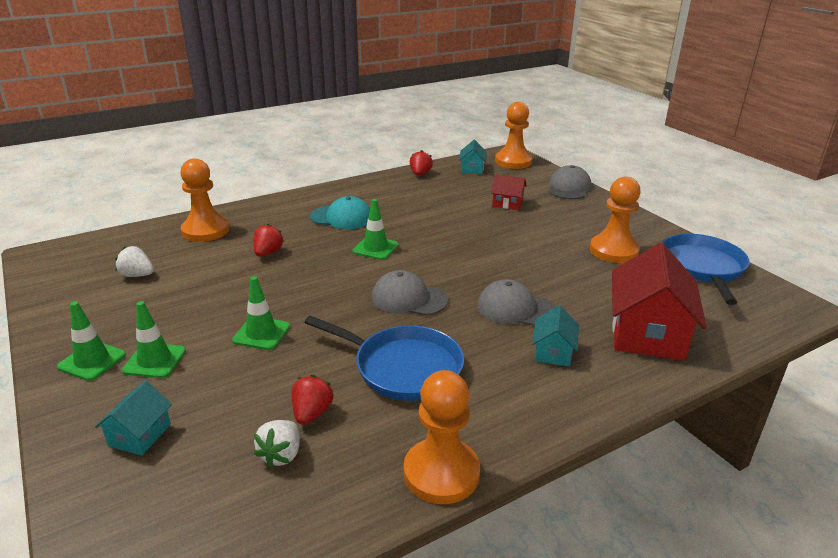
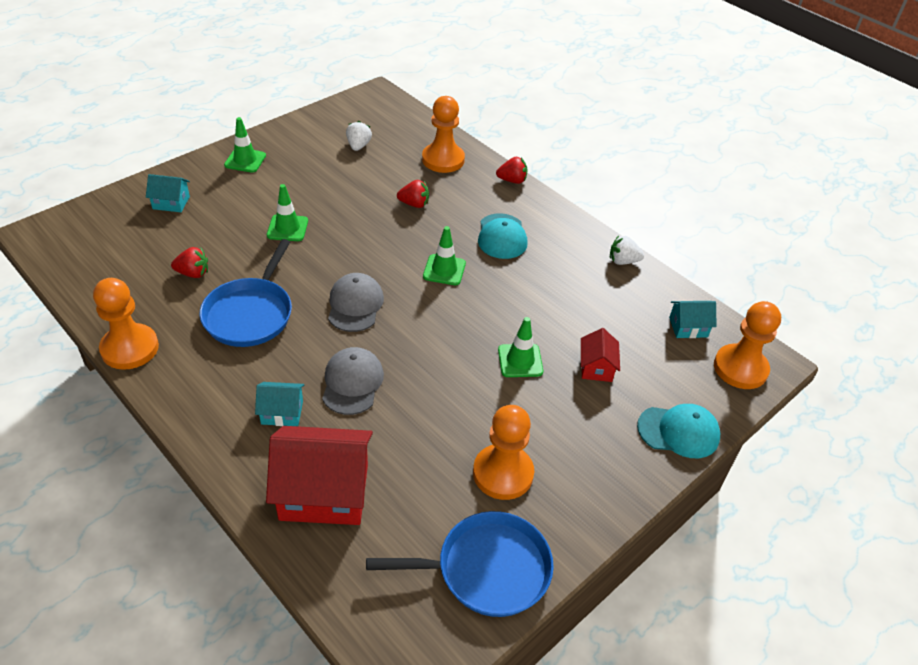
camera: 75 degrees right, 15 degrees up
green traffic cone [122,301,186,378] -> green traffic cone moved to [498,317,543,377]
white strawberry [254,420,300,468] -> white strawberry moved to [610,236,644,265]
red strawberry [410,150,433,176] -> red strawberry moved to [496,157,528,184]
grey cap [549,165,591,199] -> turquoise cap [637,404,720,458]

